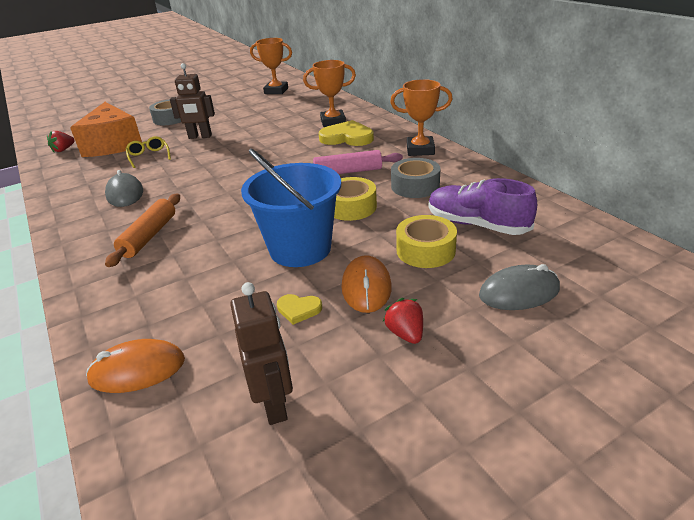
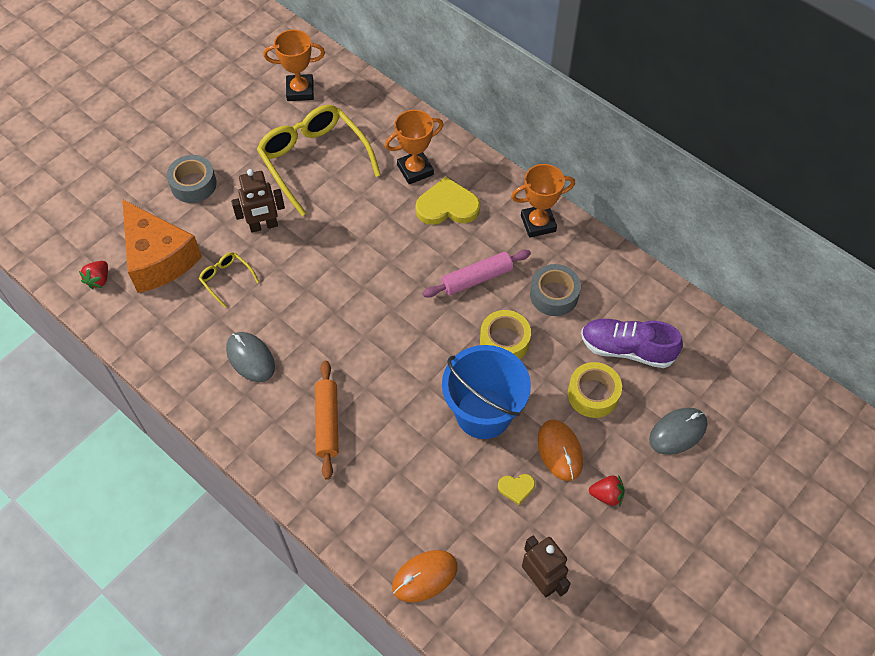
camera: 20 degrees left, 25 degrees up
red strawberry [383,298,423,344] -> red strawberry turned 135 degrees clockwise [589,475,625,506]
none -> yellow glasses [257,105,381,216]

